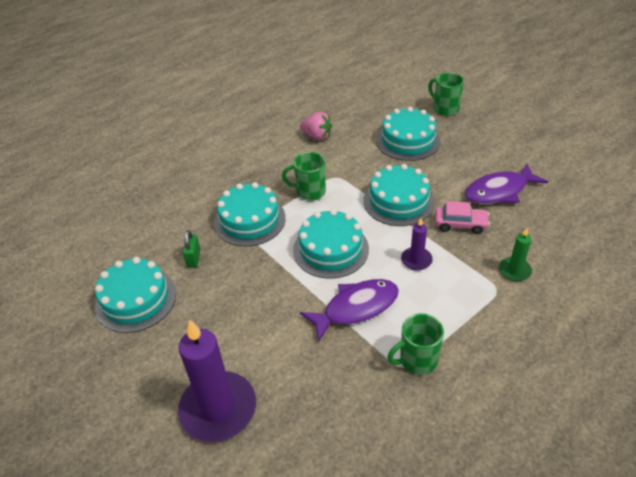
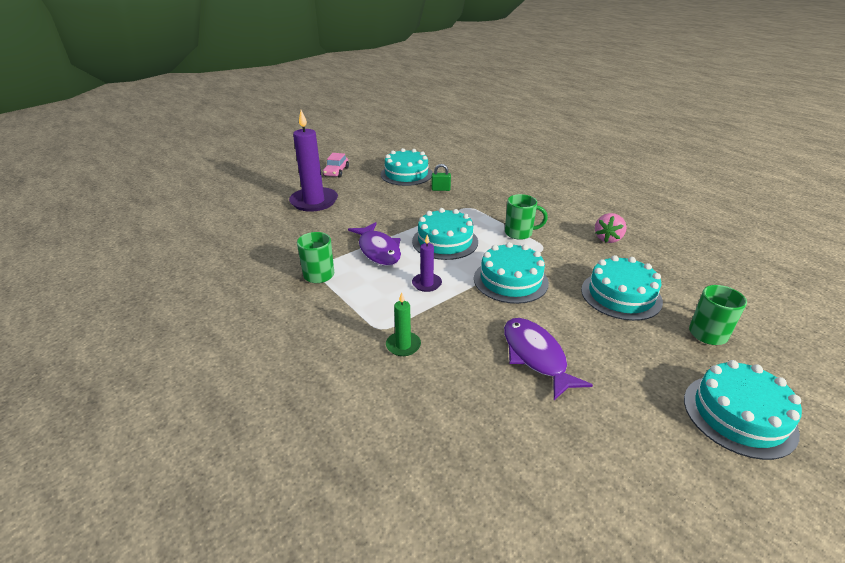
camera: 90 degrees right, 10 degrees down
turquoise cake [214,182,286,247] -> turquoise cake moved to [684,360,802,460]
green mug [282,152,326,201] -> green mug turned 90 degrees clockwise [505,194,548,240]
pink car [435,201,490,234] -> pink car moved to [323,153,349,178]

